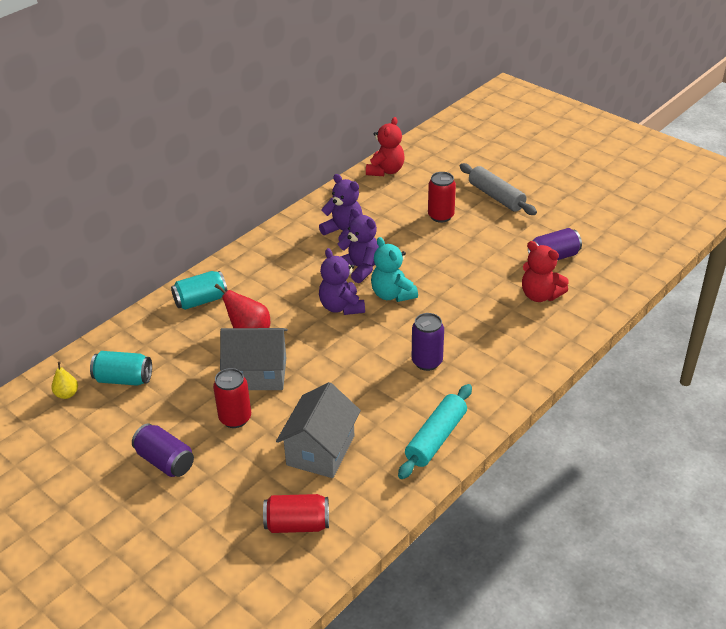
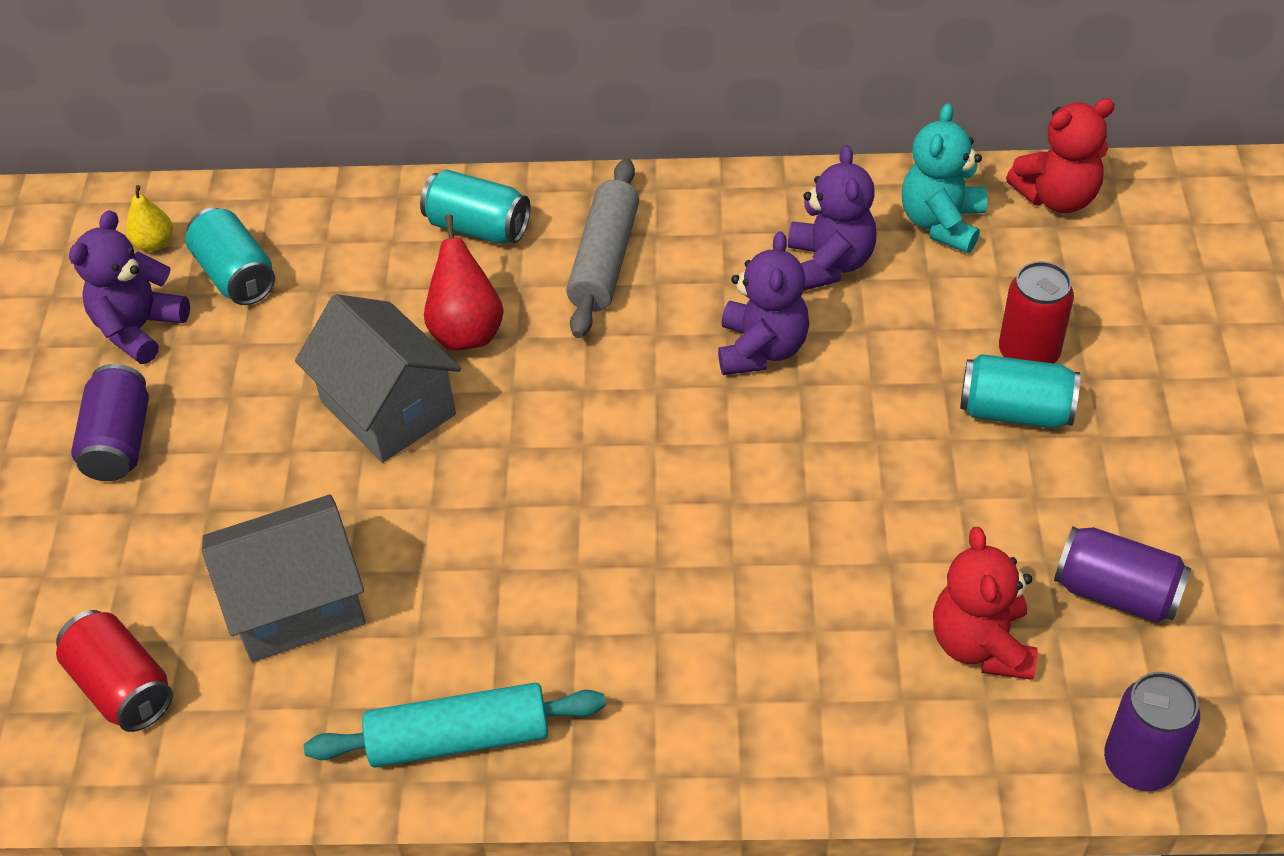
camera: 50 degrees right, 10 degrees up
red can [213,368,251,428] -> none
purple teddy bear [319,248,365,315] -> purple teddy bear moved to [69,210,190,364]
turquoise teddy bear [371,237,418,302] -> turquoise teddy bear moved to [902,103,987,253]
purple can [412,313,444,371] -> purple can moved to [1104,672,1200,791]
grey rolling pin [460,163,537,215] -> grey rolling pin moved to [566,158,639,338]
none -> turquoise can [960,354,1080,428]

